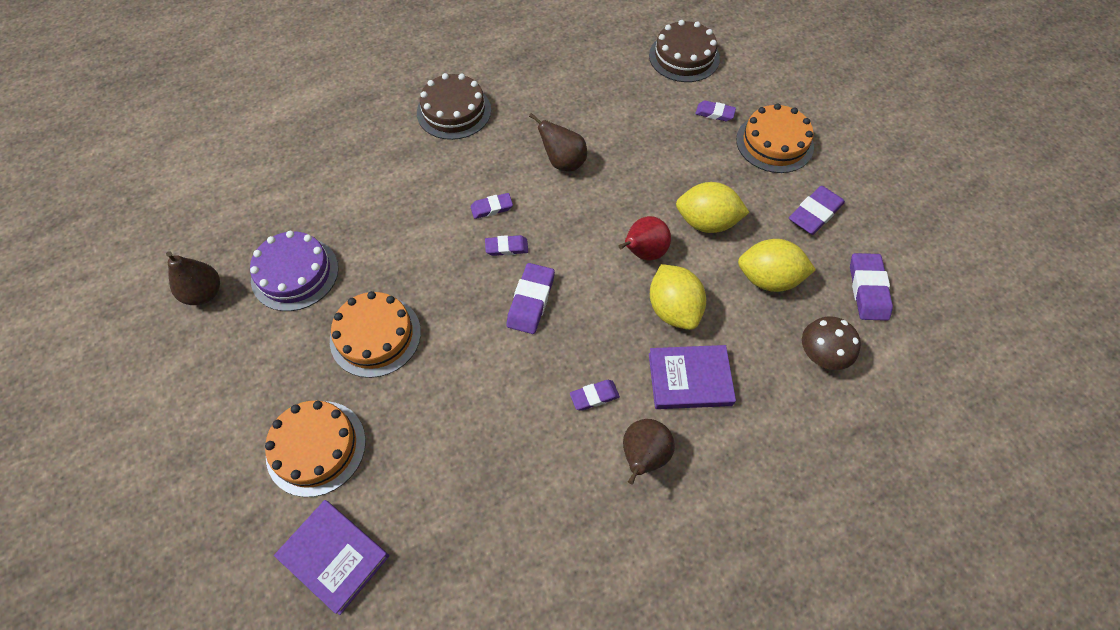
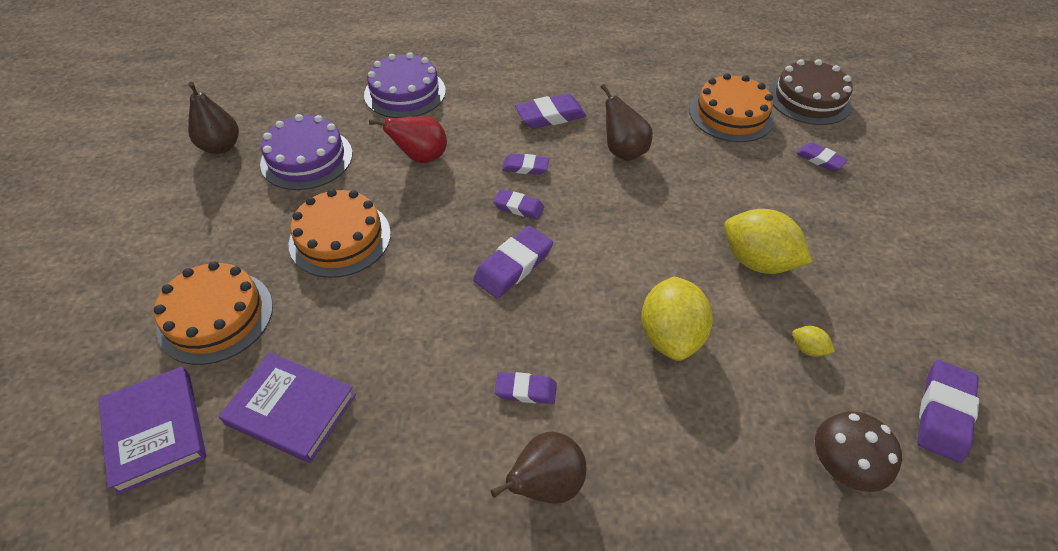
camera: 25 degrees right, 10 degrees down
brown cake [417,73,491,140] -> none
red pear [619,216,671,260] -> red pear moved to [369,116,447,163]
purple book [649,345,736,409] -> purple book moved to [219,352,356,463]
orange cake [736,103,814,173] -> orange cake moved to [689,73,774,142]
yellow lemon [738,239,816,292] -> yellow lemon [792,326,835,357], size x0.43
purple eraser [789,186,845,235] -> purple eraser moved to [515,94,586,129]
none -> purple cake [364,52,446,118]

